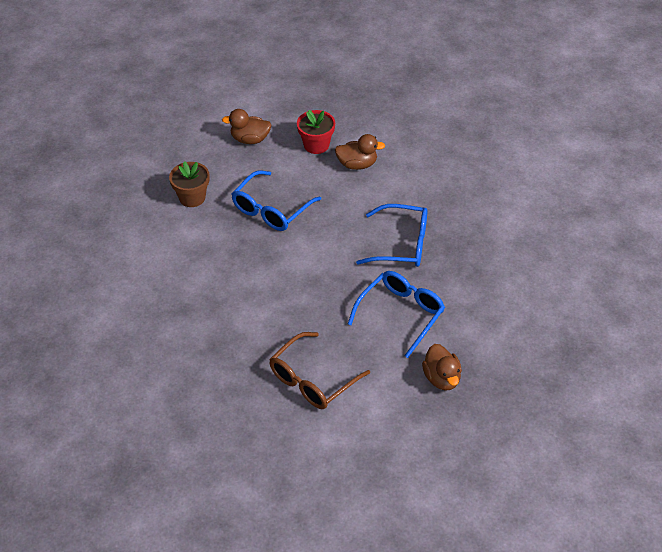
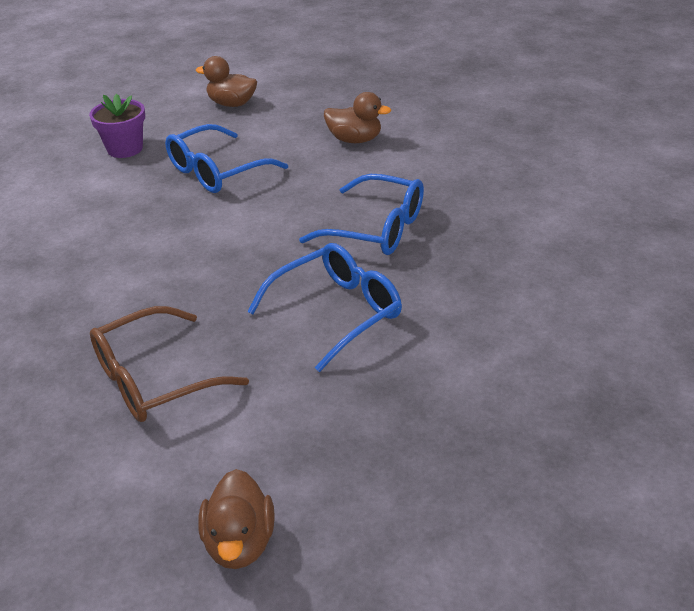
camera: 15 degrees right, 10 degrees down
brown flower pot [169,161,210,207] -> purple flower pot [89,94,145,158]
red flower pot [297,110,335,154] -> none
brown duck [422,344,462,390] -> brown duck moved to [198,469,275,569]

